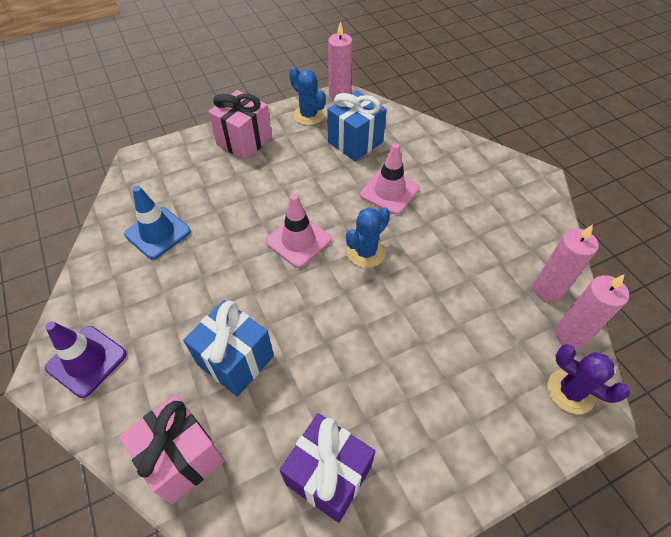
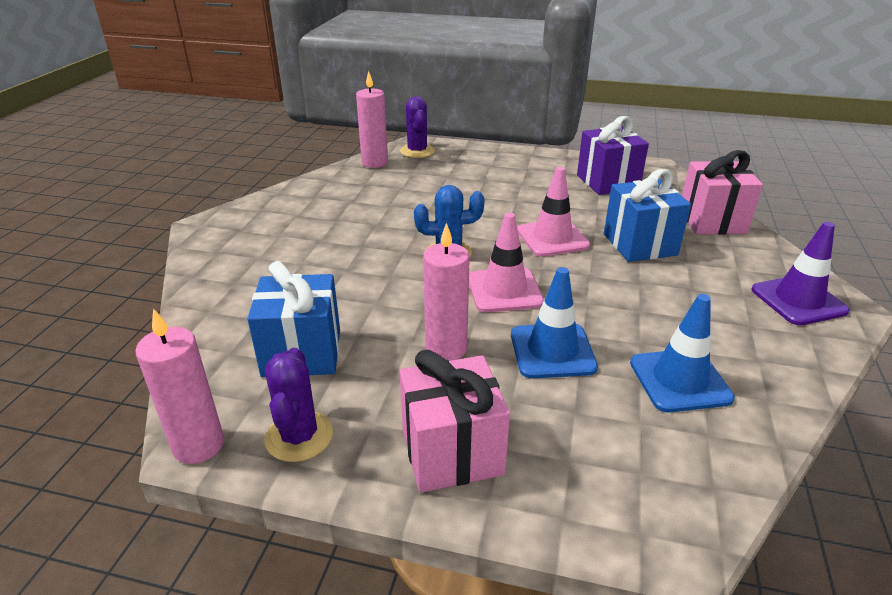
camera: 140 degrees left, 20 degrees down
blue cactus [289,67,326,125] -> purple cactus [264,348,333,462]
pink traffic cone [360,143,420,215] -> pink traffic cone moved to [517,167,590,257]
pink candle [533,224,599,302] -> pink candle moved to [423,223,470,361]
none -> blue traffic cone [511,267,598,378]

